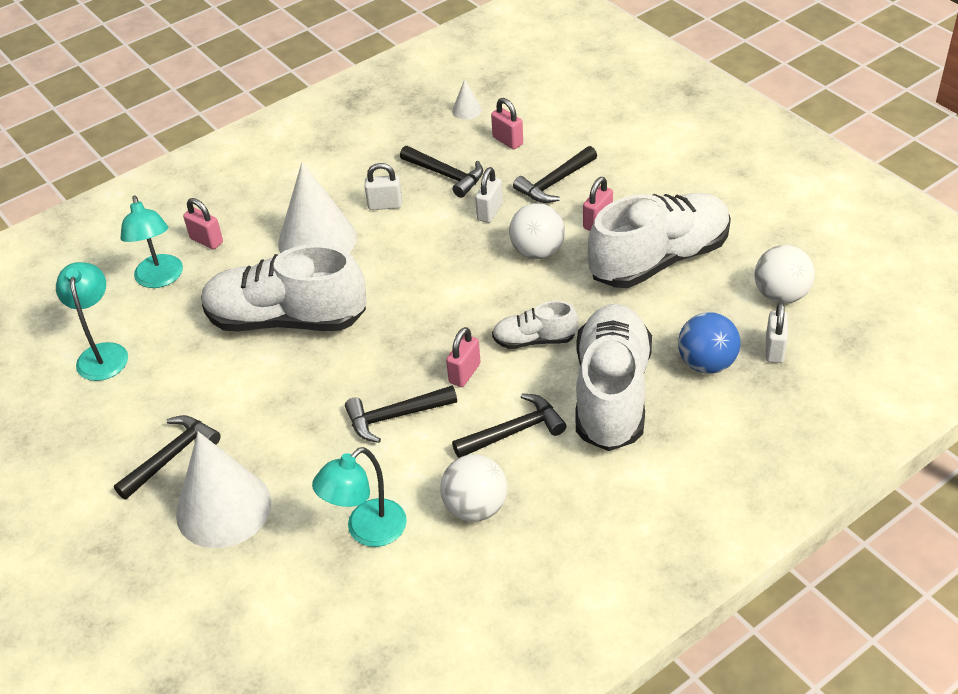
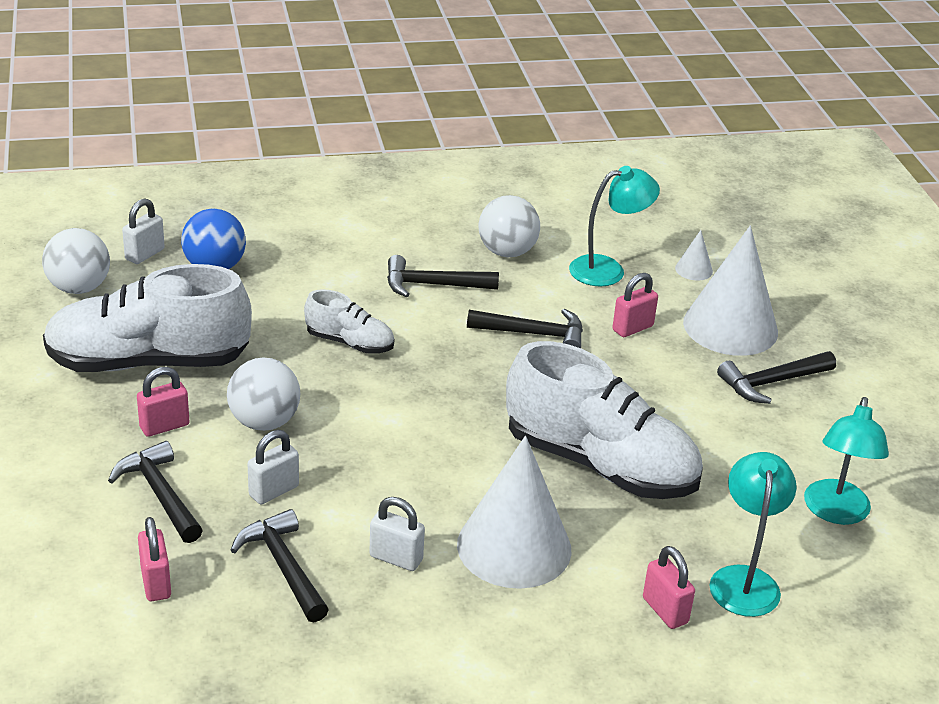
camera: 160 degrees left, 10 degrees down
pink padlock [446,327,481,387] -> pink padlock moved to [612,273,658,337]
white cone [452,79,482,120] -> white cone moved to [675,230,713,281]
black hammer [513,146,597,203] -> black hammer turned 105 degrees counterclockwise [108,441,203,543]
white shoe [575,304,652,451] -> none

